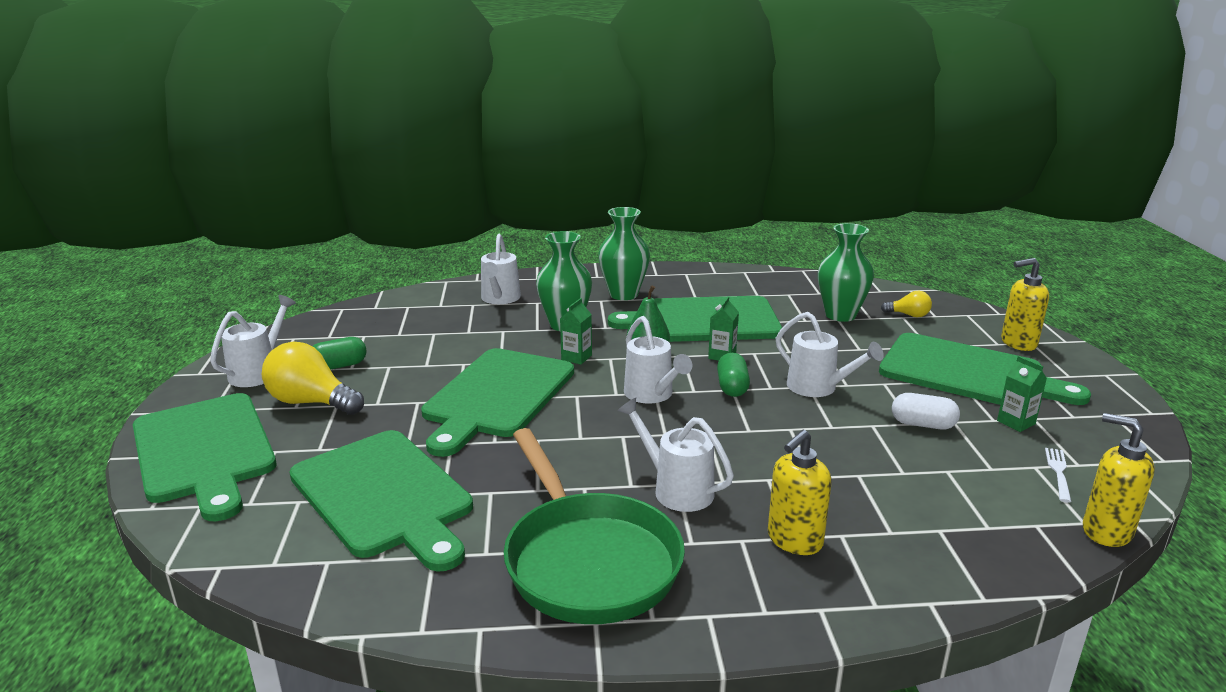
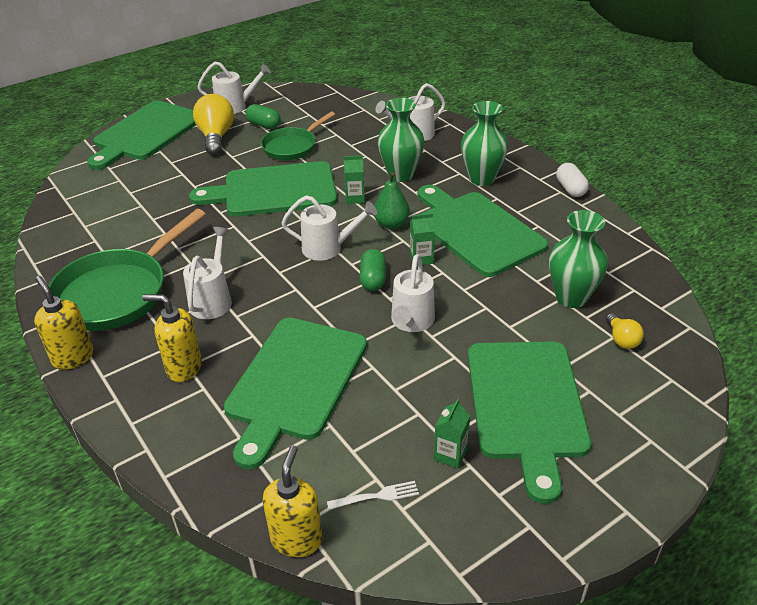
camera: 60 degrees right, 15 degrees up
green cutting board [289,430,473,572] -> green cutting board moved to [224,318,367,469]
white watering can [624,316,692,404] -> white watering can turned 120 degrees counterclockwise [282,195,377,261]
green capsule [717,353,750,397] -> green capsule turned 60 degrees counterclockwise [360,249,386,291]
white capsule [892,393,960,429] -> white capsule moved to [556,163,589,197]
yellow soap dispenser [1001,258,1049,351] -> yellow soap dispenser moved to [34,276,93,370]
none -> green pan [261,112,335,161]

